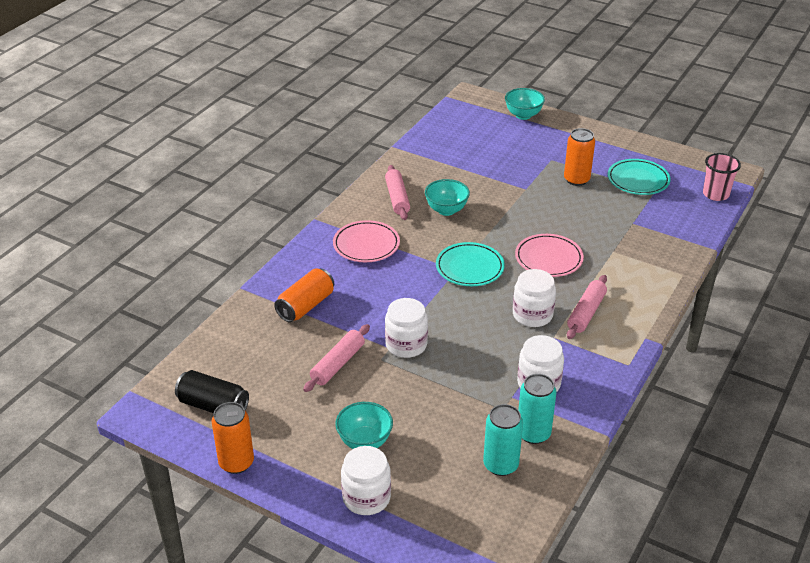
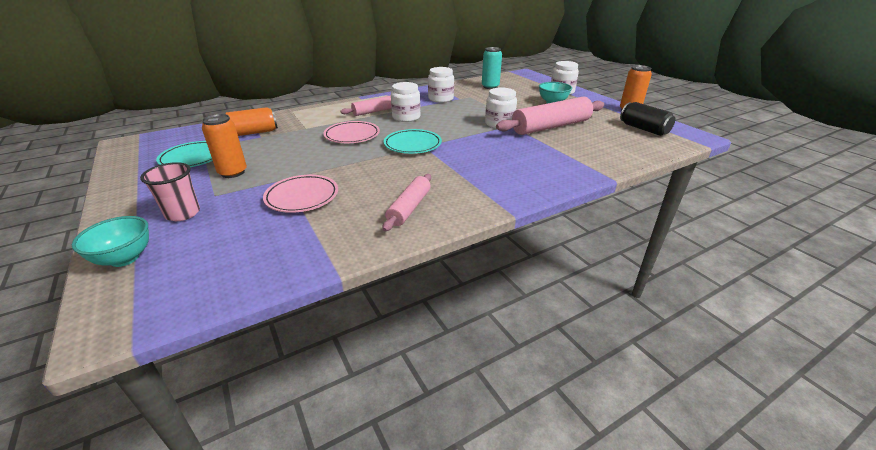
camera: 150 degrees left, 5 degrees down
orange can [274,268,334,322] -> orange can moved to [225,107,278,136]
pink rolling pin [303,324,370,392] -> pink rolling pin [496,97,604,135], size x1.74
pink plate [333,220,400,262] -> pink plate moved to [263,175,338,213]
turquoise bowl [425,179,470,216] -> none
turquoise can [518,374,557,444] -> none
pink cup [703,153,741,201] -> pink cup moved to [140,162,200,221]

